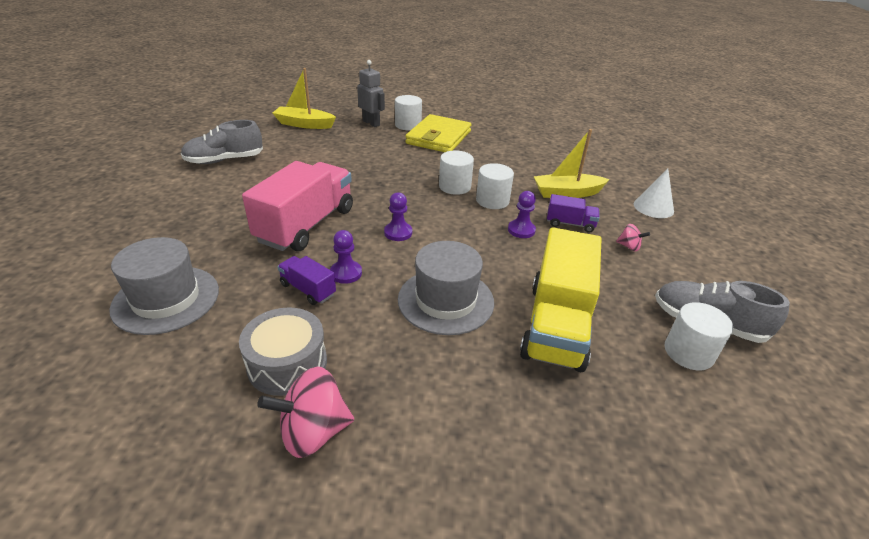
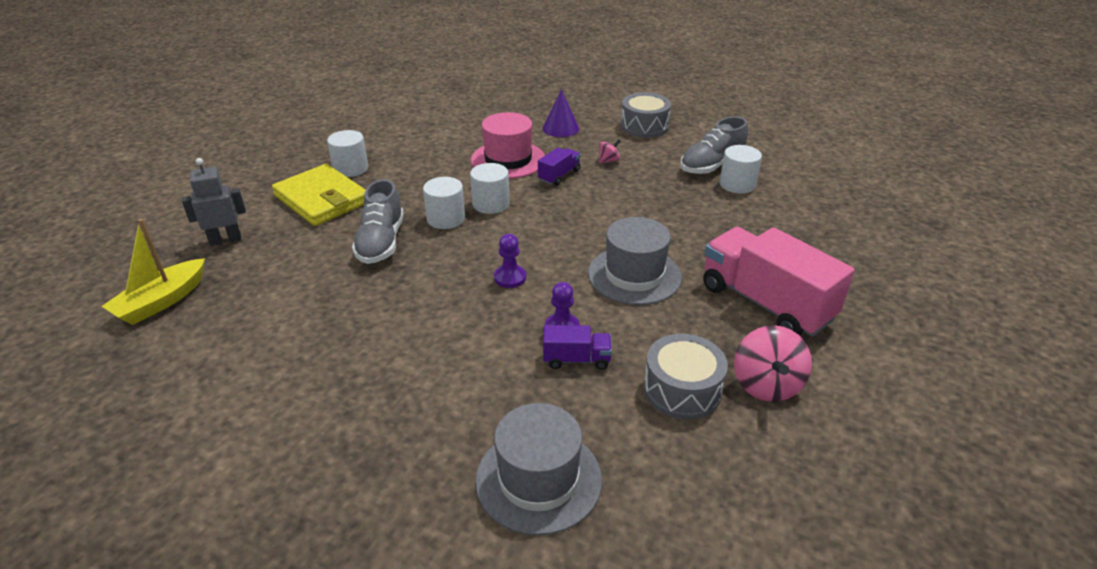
camera: 65 degrees left, 0 degrees up
grey shoe [181,120,263,164] -> grey shoe moved to [352,179,404,264]
pink truck [242,161,353,251] -> pink truck moved to [703,227,854,337]
purple truck [277,256,336,305] -> purple truck turned 150 degrees counterclockwise [543,325,612,370]
white cylinder [395,95,422,130] -> white cylinder moved to [327,130,368,177]
purple pawn [508,191,536,238] -> none
yellow truck [520,227,601,372] -> none
yellow boat [533,129,610,198] -> pink hat [471,112,545,179]
white cone [633,168,674,218] -> purple cone [542,89,579,137]
none -> grey drum [621,93,671,138]

